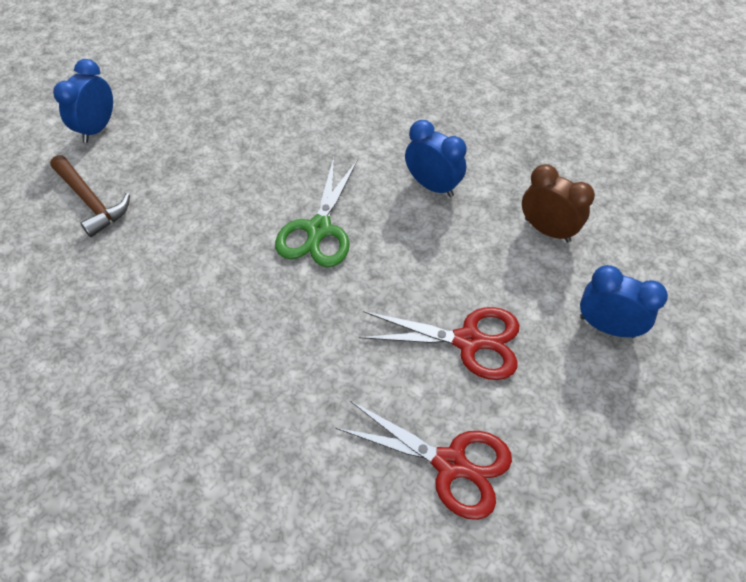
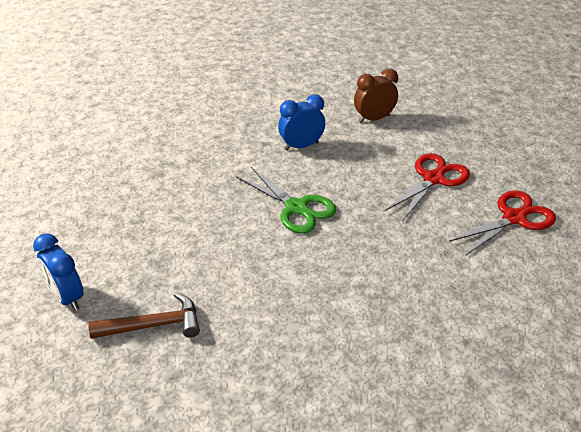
camera: 60 degrees left, 15 degrees down
blue clock [580,265,668,338] -> none

